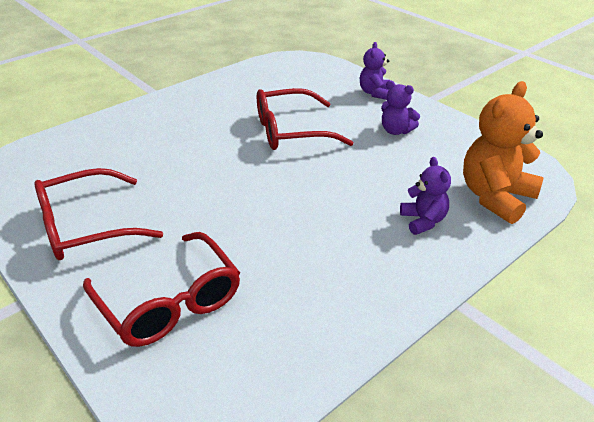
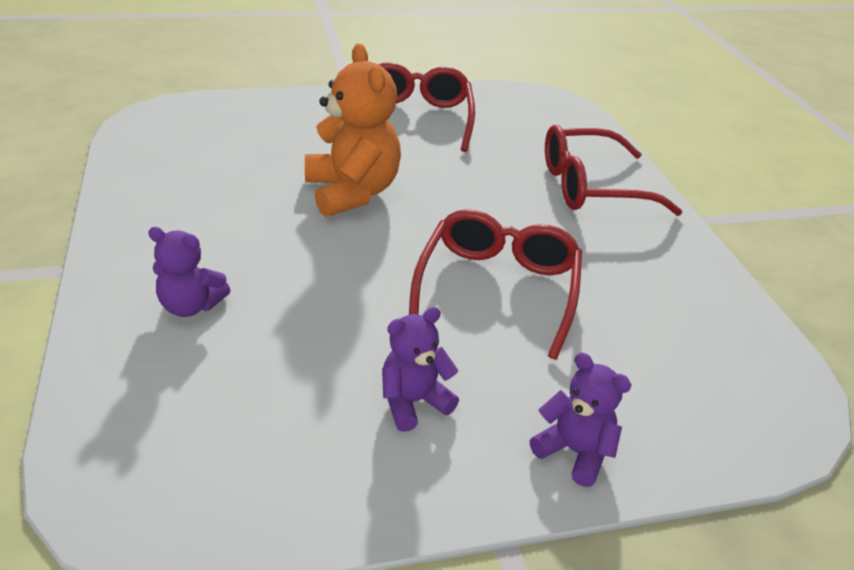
camera: 115 degrees right, 0 degrees up
red glasses [83,232,240,347] -> red glasses moved to [545,125,682,216]
orange teddy bear [463,81,544,224] -> orange teddy bear moved to [305,44,401,217]

